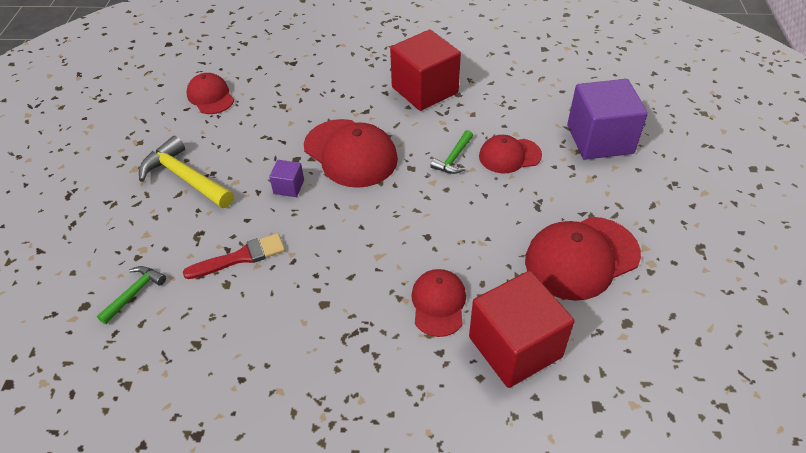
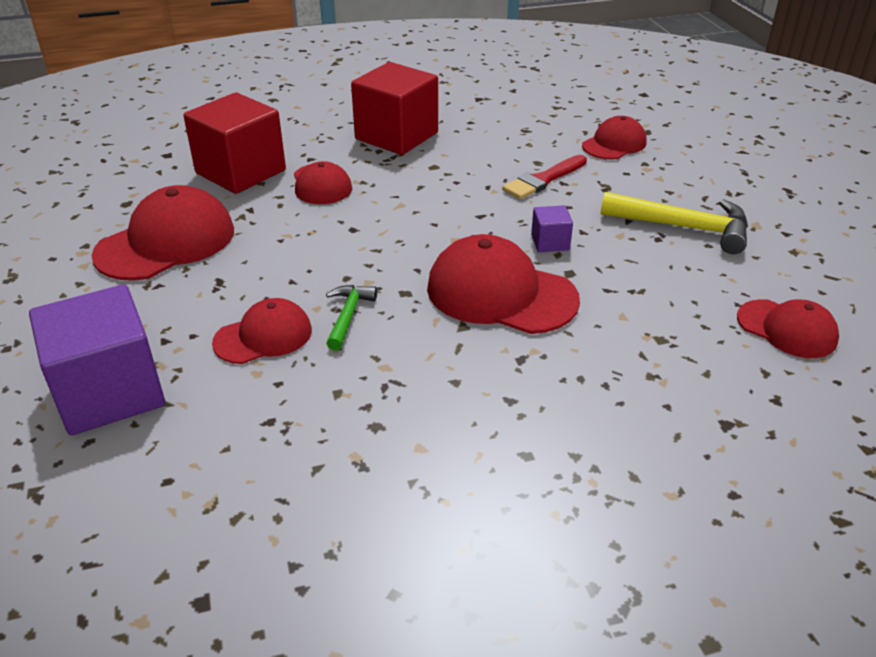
camera: 160 degrees right, 10 degrees down
green hammer [97,266,166,324] -> red cap [582,116,647,160]
red cube [390,29,461,111] -> red cube moved to [351,62,438,155]

